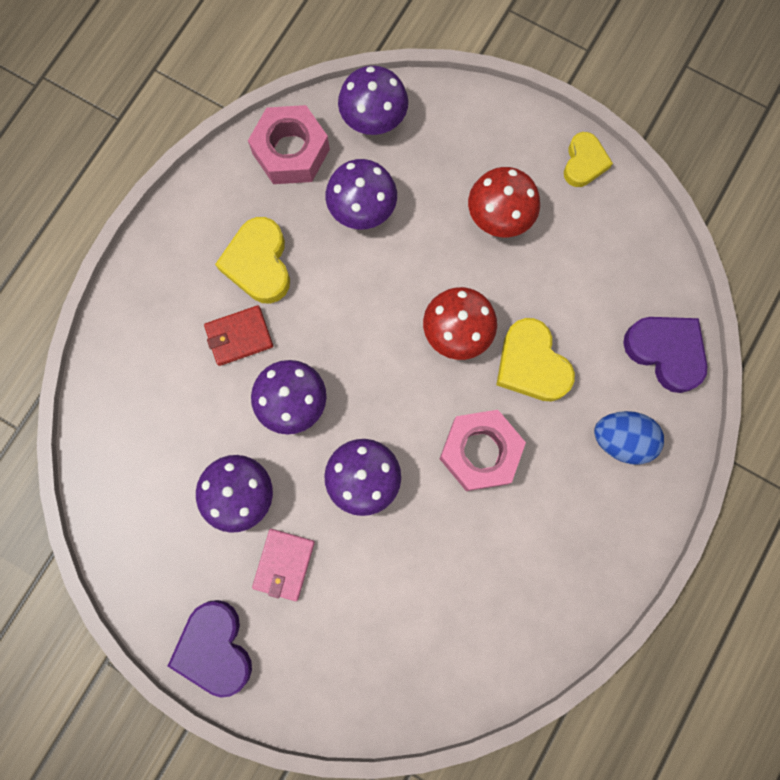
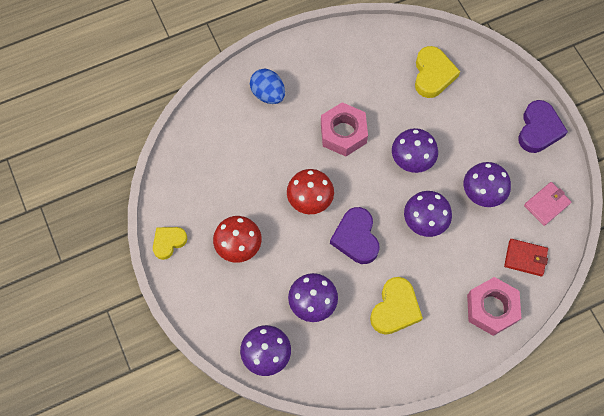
camera: 145 degrees left, 10 degrees down
red wallet [204,305,273,366] -> red wallet moved to [504,239,548,276]
pink nut [248,105,330,184] -> pink nut moved to [467,277,521,336]
pink wallet [252,529,315,601] -> pink wallet moved to [524,182,571,226]
yellow heart [496,318,575,402] -> yellow heart moved to [415,46,460,98]
purple heart [623,317,707,393] -> purple heart moved to [330,207,379,264]

